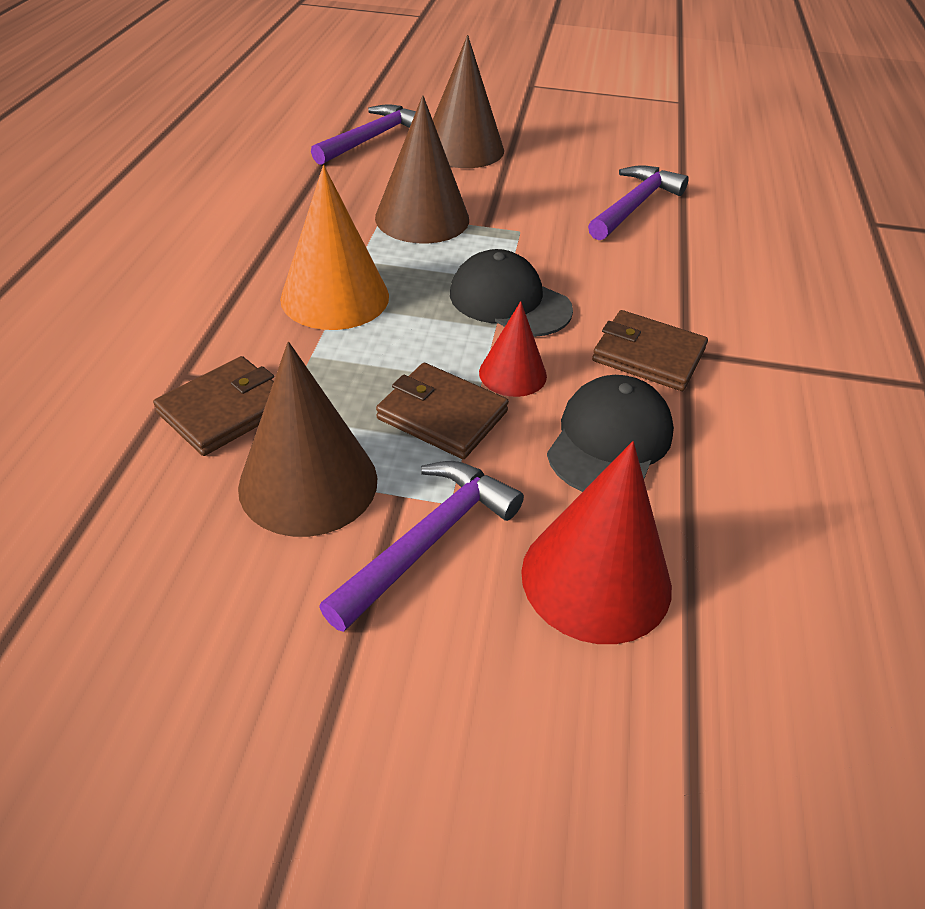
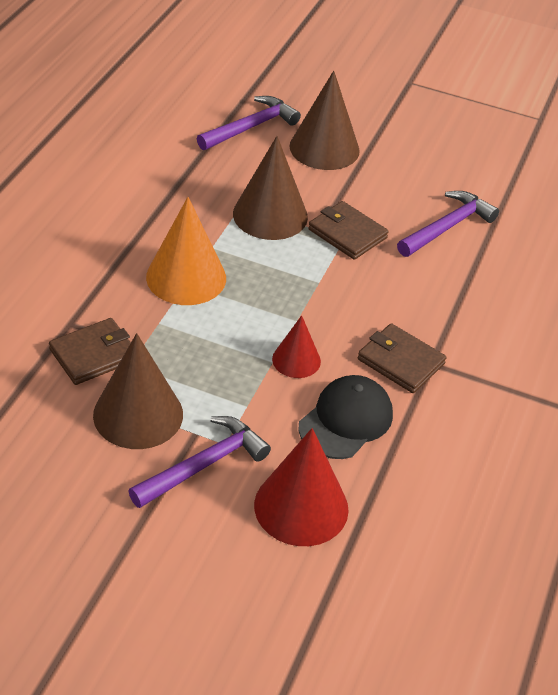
camera: 10 degrees right, 0 degrees up
brown wallet [376,363,509,459] -> brown wallet moved to [308,201,389,260]
black cap [450,249,573,337] -> none

